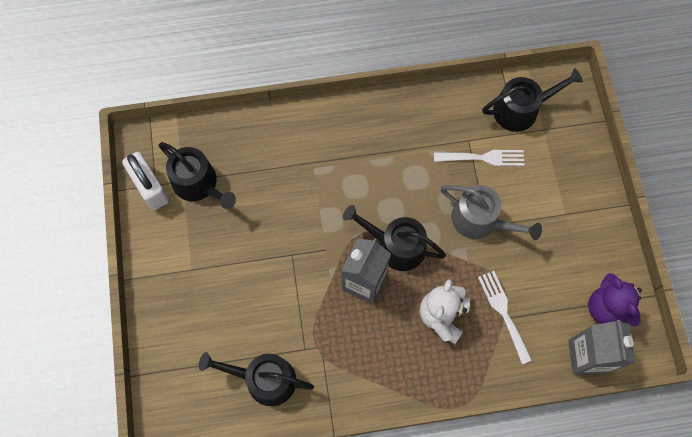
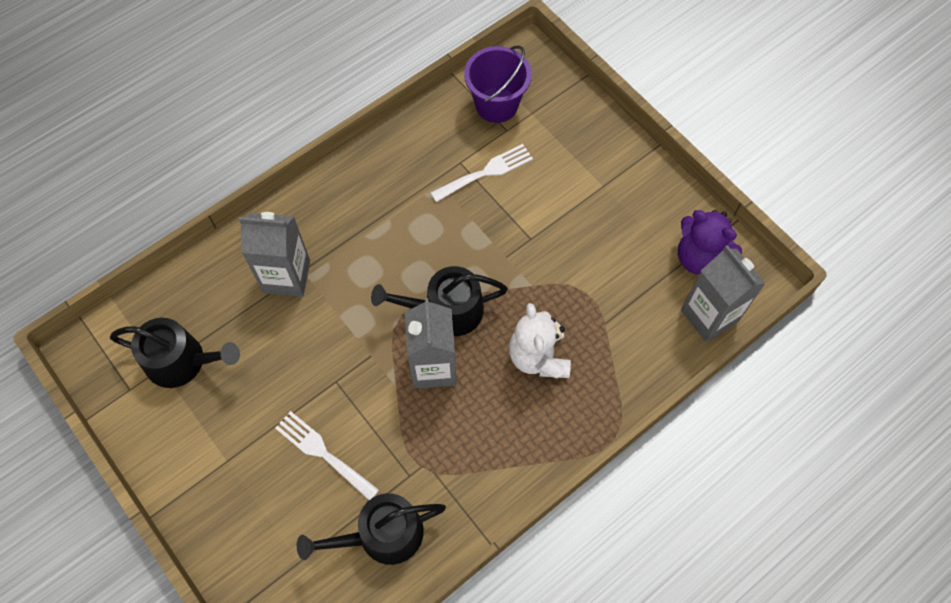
camera: 30 degrees left, 5 degrees down
white padlock [122,152,169,210] -> none
grey watering can [441,185,542,240] -> none
white fork [478,271,532,364] -> white fork moved to [275,411,379,500]
black watering can [482,68,583,132] -> purple bucket [464,45,532,123]
none -> grey carton [239,212,310,297]

